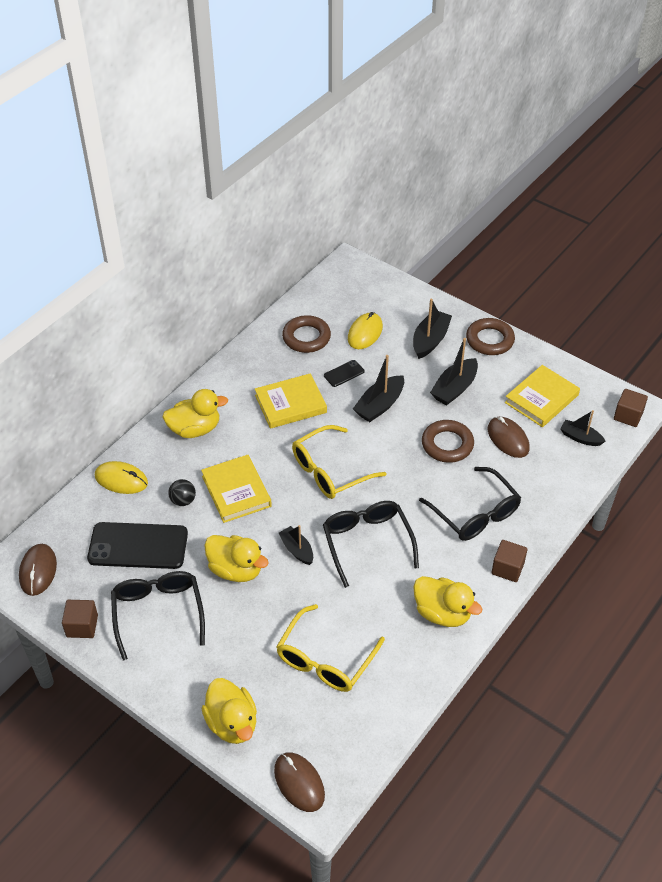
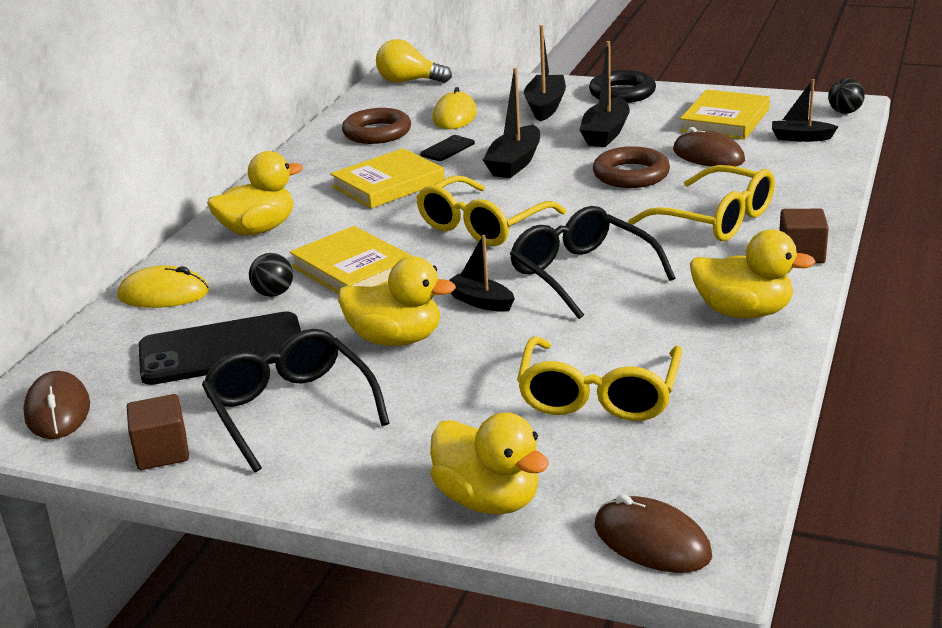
camera: 15 degrees left, 20 degrees down
black glasses [419,467,521,541] -> yellow glasses [629,165,775,241]
brown ring [466,318,515,355] -> black ring [589,70,656,103]
brown cube [614,389,648,427] -> black ball [828,78,865,114]
none -> yellow light bulb [376,39,452,83]

